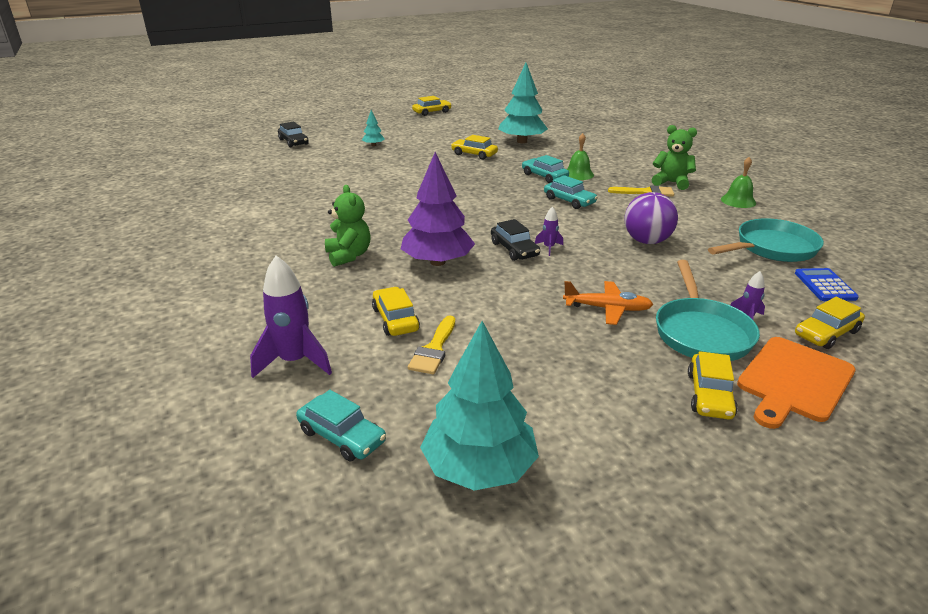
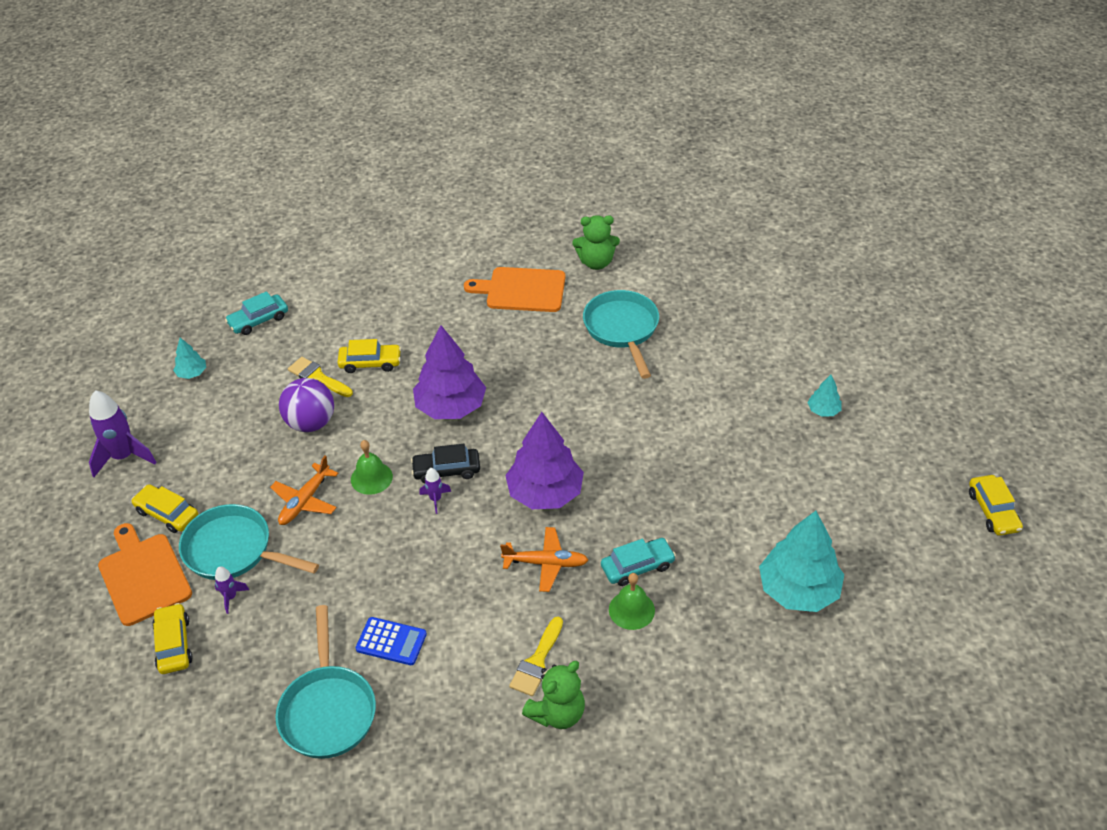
camera: 110 degrees right, 15 degrees up
purple rocket [250,256,332,378] -> purple rocket moved to [89,390,156,477]
black car [278,122,309,147] -> none
green teddy bear [325,185,371,267] -> green teddy bear moved to [572,215,620,270]
turquoise tree [420,321,539,491] -> turquoise tree [173,338,206,379], size x0.46
yellow car [451,135,498,160] -> none
turquoise car [544,175,598,209] -> orange plane [500,527,588,592]
purple ball [625,192,678,244] -> purple ball moved to [279,378,334,432]
green bell [721,157,756,208] -> green bell moved to [351,440,393,495]
blue calculator [795,268,859,301] -> blue calculator moved to [356,617,427,665]
none -> orange cutting board [464,267,565,312]
none -> purple tree [505,412,584,509]
none -> turquoise pan [583,290,659,379]

